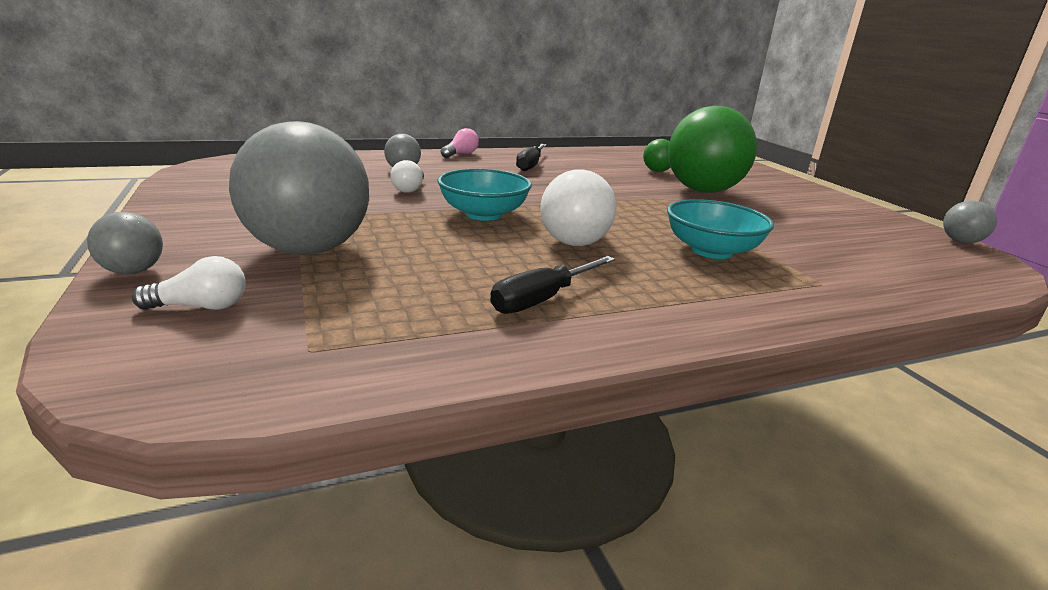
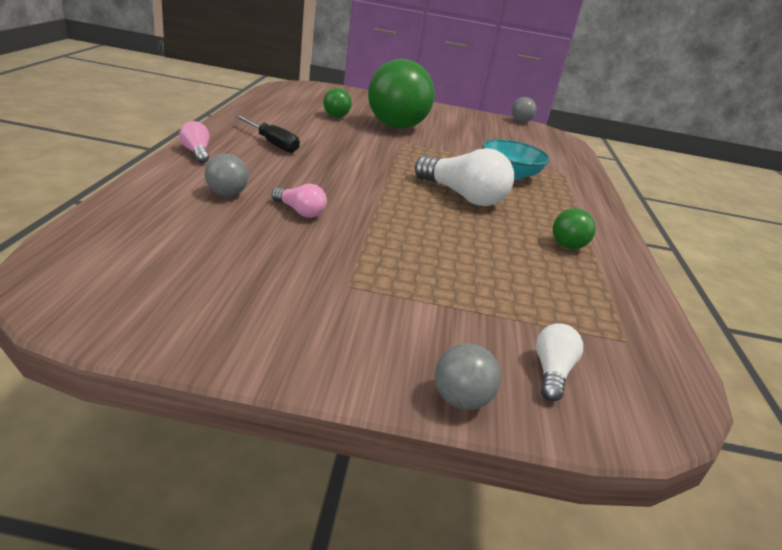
camera: 65 degrees left, 5 degrees up
grey ball [229,121,369,255] -> none
white light bulb [390,160,424,193] -> pink light bulb [272,184,327,218]
turquoise bowl [438,169,532,221] -> none
black screwdriver [490,256,615,314] -> green ball [553,208,596,249]

